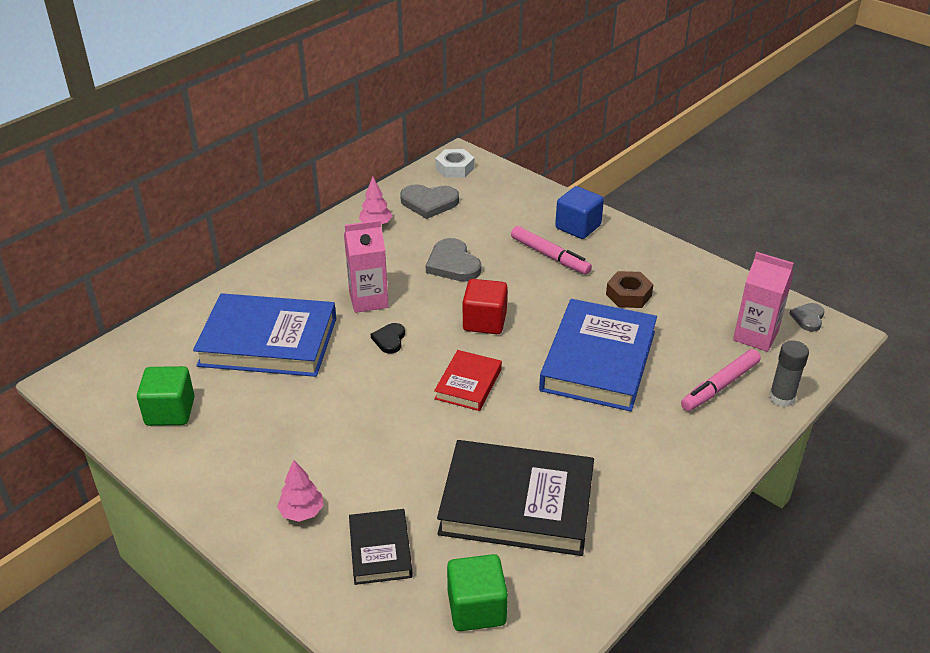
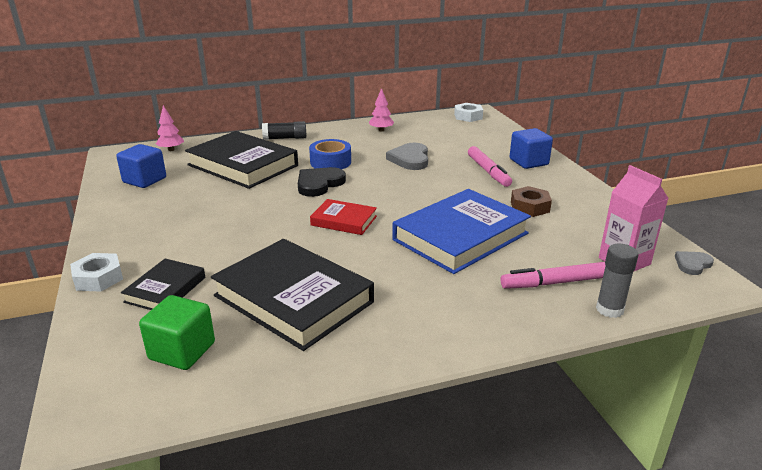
camera: 30 degrees right, 10 degrees down
green cube [137,366,195,426] -> blue cube [116,144,166,188]
blue book [193,293,336,377] -> black book [185,131,298,189]
pink tree [277,460,324,522] -> pink tree moved to [156,105,184,151]
pink carton [344,220,389,313] -> blue tape [309,139,351,169]
black heart [371,323,405,354] -> black heart [298,167,346,197], size x1.72
grey heart [400,184,459,219] -> none
red book [434,350,502,411] -> red book turned 60 degrees clockwise [310,199,377,235]
red cube [463,279,508,334] -> none
none -> white nut [70,253,123,292]
none -> black glue stick [262,121,307,140]

